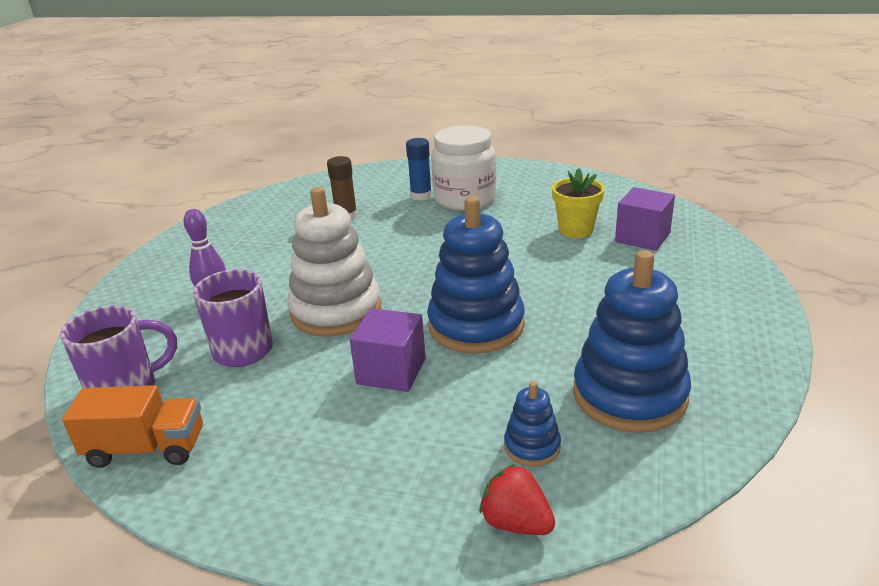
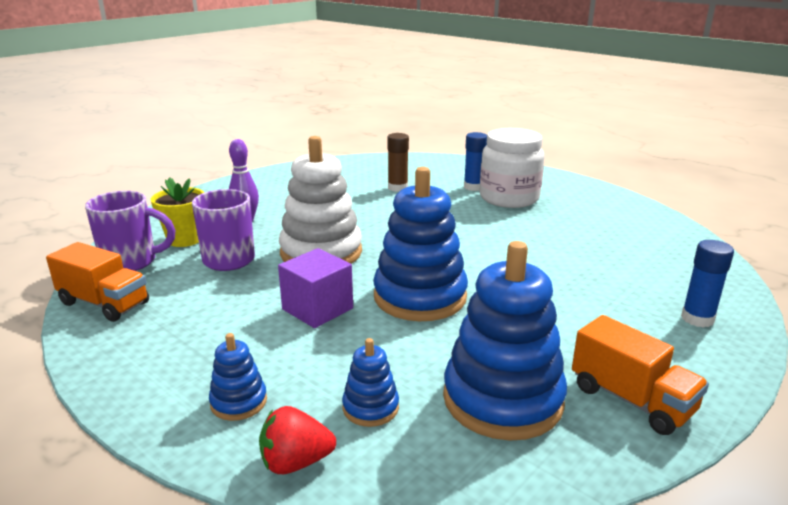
camera: 25 degrees right, 5 degrees down
red strawberry [480,464,555,535] -> red strawberry turned 75 degrees counterclockwise [259,406,336,474]
yellow flower pot [552,168,605,238] -> yellow flower pot moved to [151,177,204,247]
purple cube [615,187,675,251] -> none
none -> blue stacking toy [209,333,267,421]
none -> orange truck [572,315,709,435]
none -> blue glue stick [681,240,734,328]

